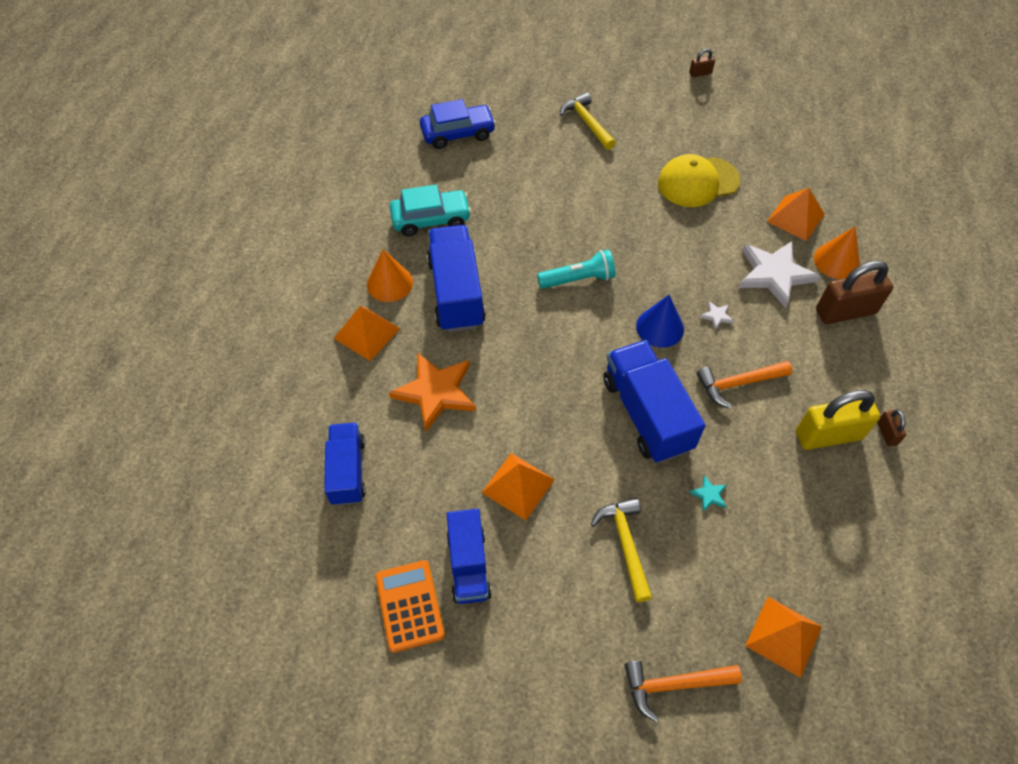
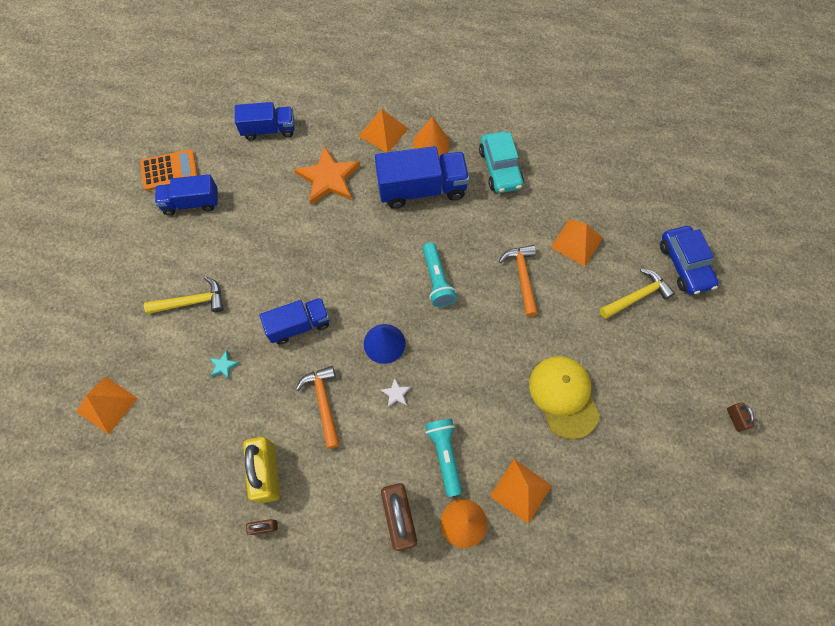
camera: 90 degrees right, 10 degrees up
blue car [420,99,496,149] -> blue car moved to [660,226,719,295]
orange pyramid [482,453,555,520] -> orange pyramid moved to [551,219,603,267]
blue truck [603,340,706,463] -> blue truck [260,298,329,345], size x0.65
orange hammer [625,661,742,722] -> orange hammer moved to [499,245,538,317]
white star [739,241,820,308] -> turquoise flashlight [425,419,462,497]

